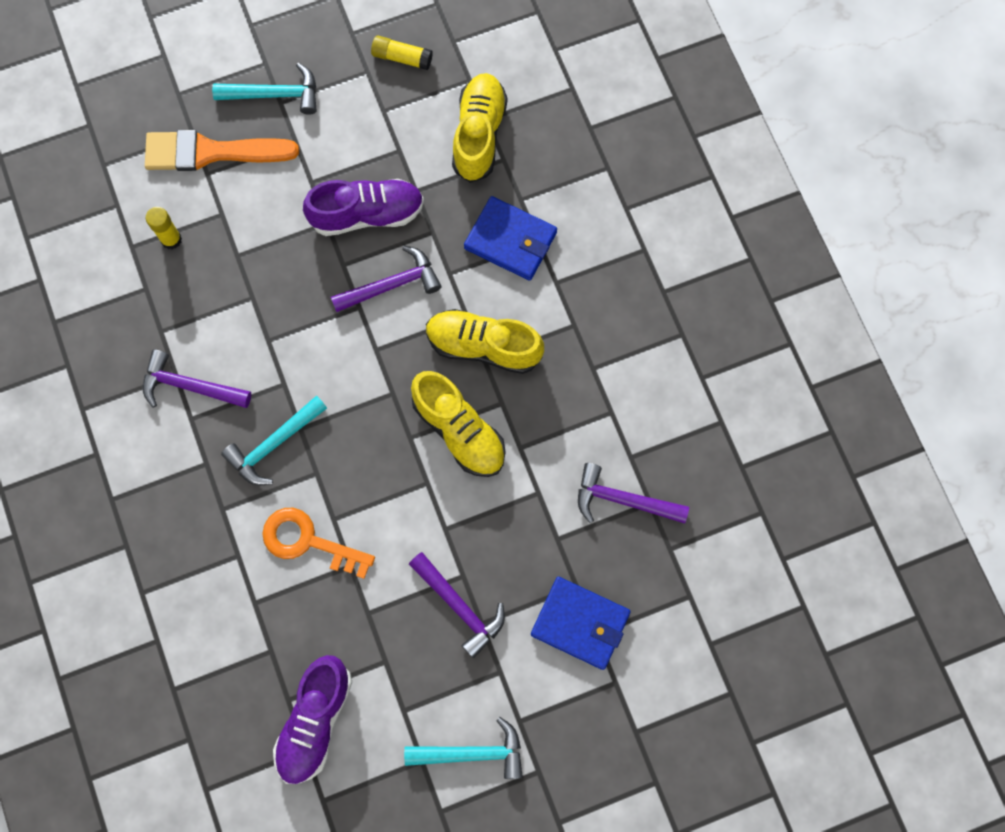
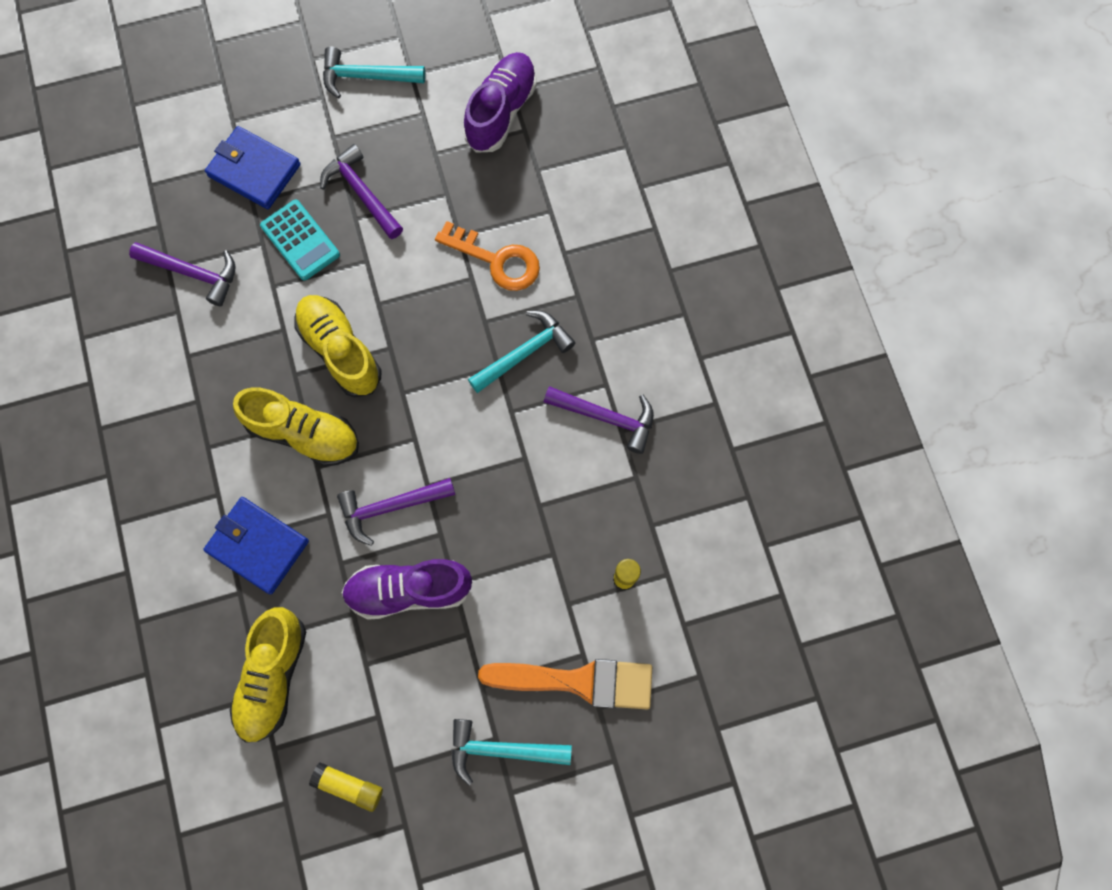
camera: 175 degrees left, 0 degrees up
none -> turquoise calculator [260,200,340,281]

